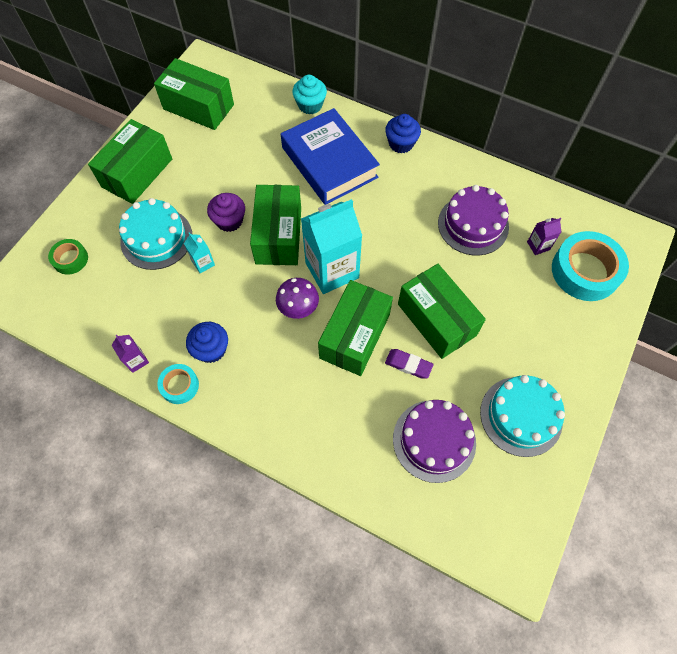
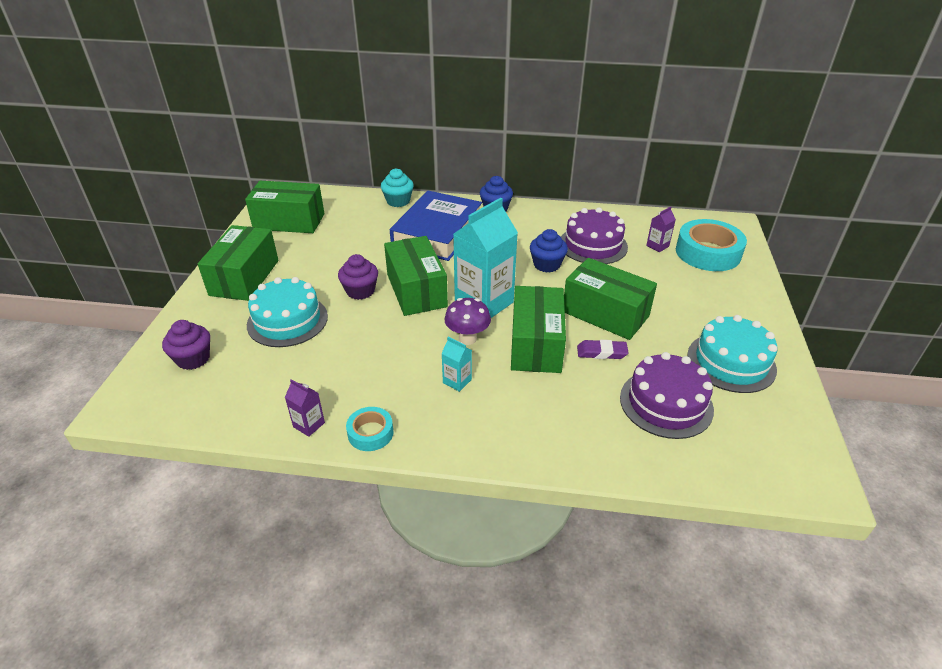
camera: 20 degrees left, 25 degrees down
green tape [48,239,88,275] -> purple cupcake [162,320,210,370]
turquoise carton [184,232,215,273] -> turquoise carton moved to [441,337,472,392]
blue cupcake [186,322,228,363] -> blue cupcake moved to [530,229,568,273]
blue book [281,108,380,205] -> blue book turned 75 degrees clockwise [390,191,482,261]

